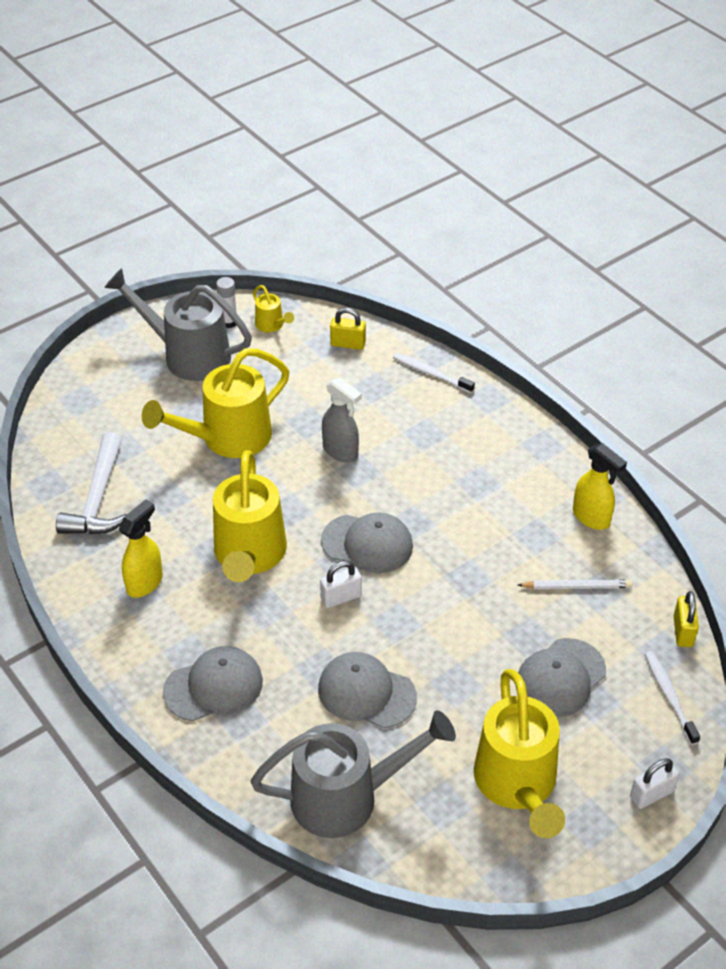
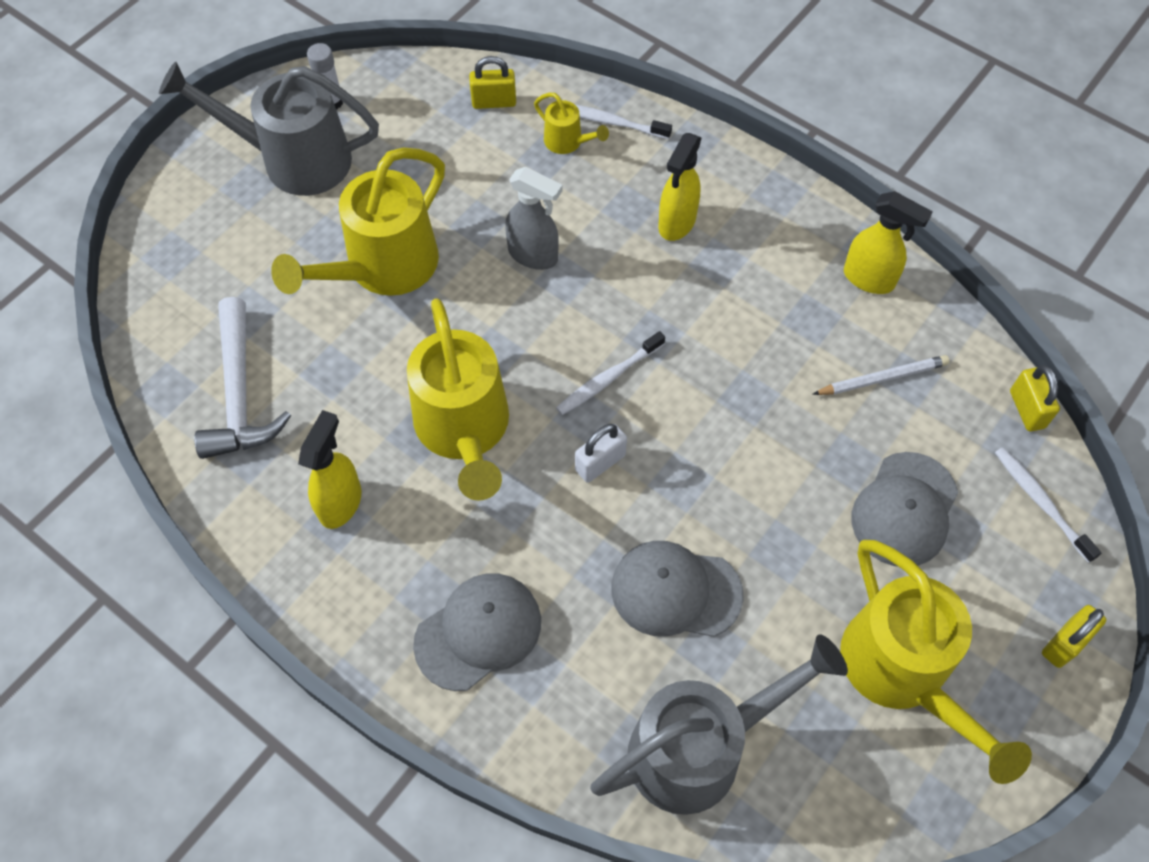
camera: 15 degrees left, 15 degrees up
yellow watering can [253,285,294,332] -> yellow watering can moved to [534,93,609,154]
grey cap [321,512,413,573] -> white toothbrush [556,331,665,415]
white padlock [630,758,679,809] -> yellow padlock [1042,605,1106,668]
none -> yellow spray bottle [658,133,702,241]

